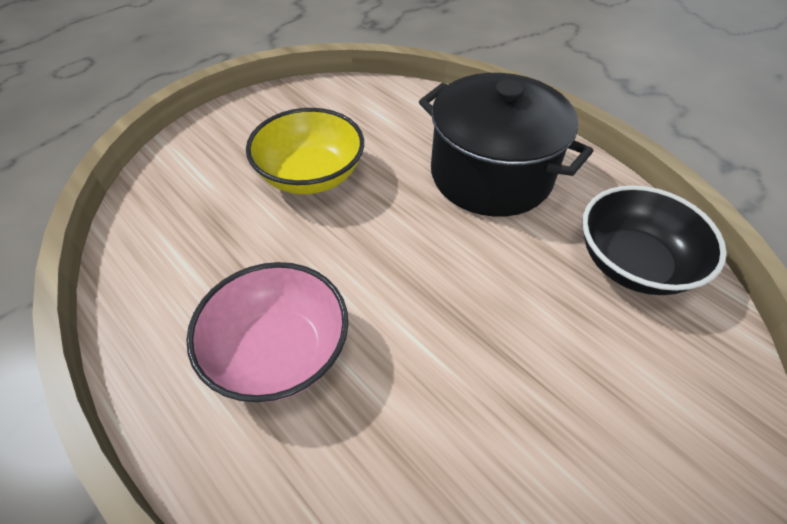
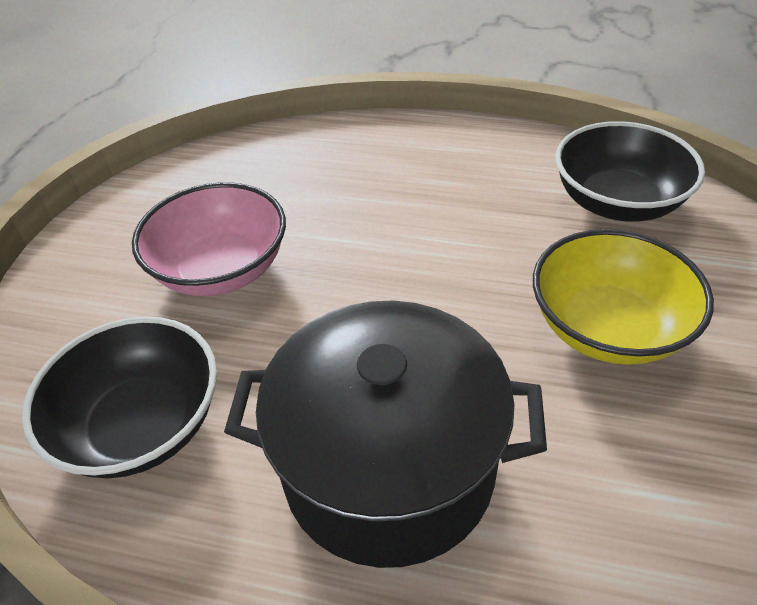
camera: 150 degrees right, 5 degrees down
pink bowl [186,262,348,402] -> pink bowl moved to [132,182,286,296]
none -> black bowl [555,121,705,221]

